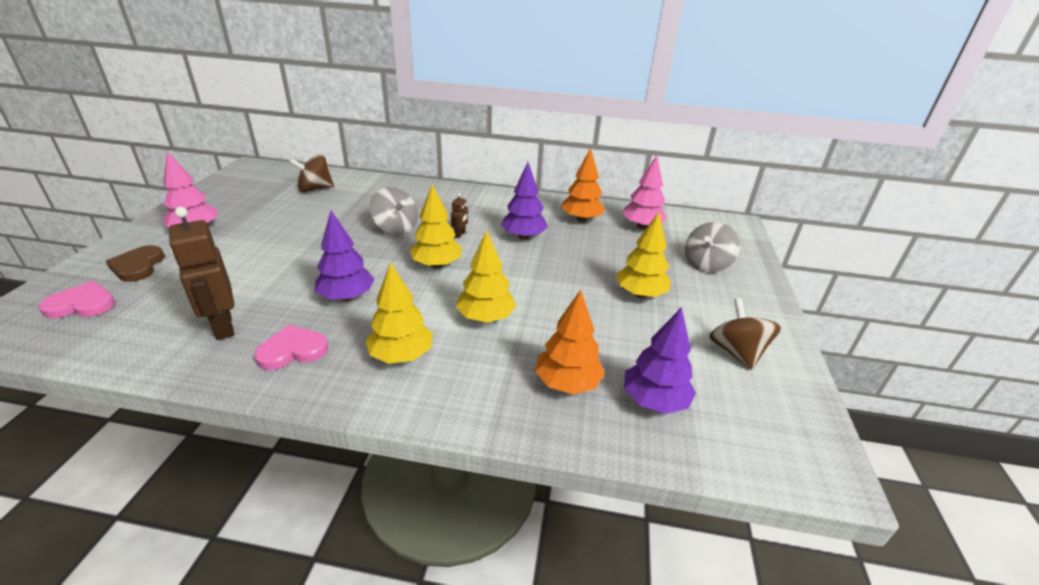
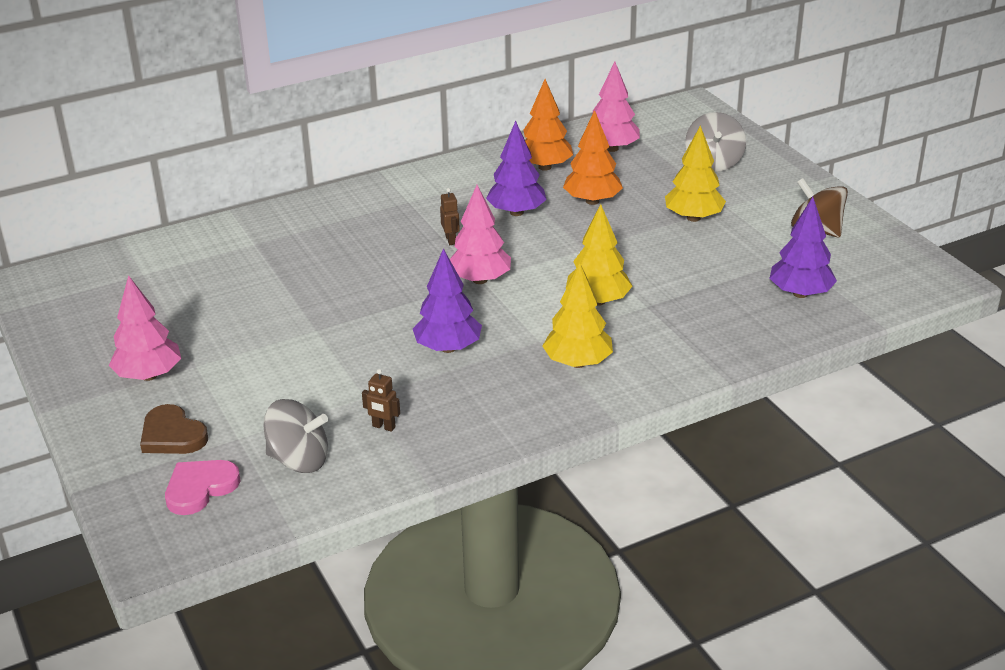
camera: 35 degrees left, 0 degrees up
brown robot [169,207,234,340] -> brown robot [362,369,400,432], size x0.46
pink heart [254,325,328,370] -> none
brown spinning top [289,154,334,192] -> none
grey spinning top [370,187,418,235] -> grey spinning top moved to [263,399,328,473]
yellow tree [410,184,462,268] -> pink tree [450,185,511,284]
orange tree [535,290,605,394] -> orange tree moved to [563,110,623,205]

